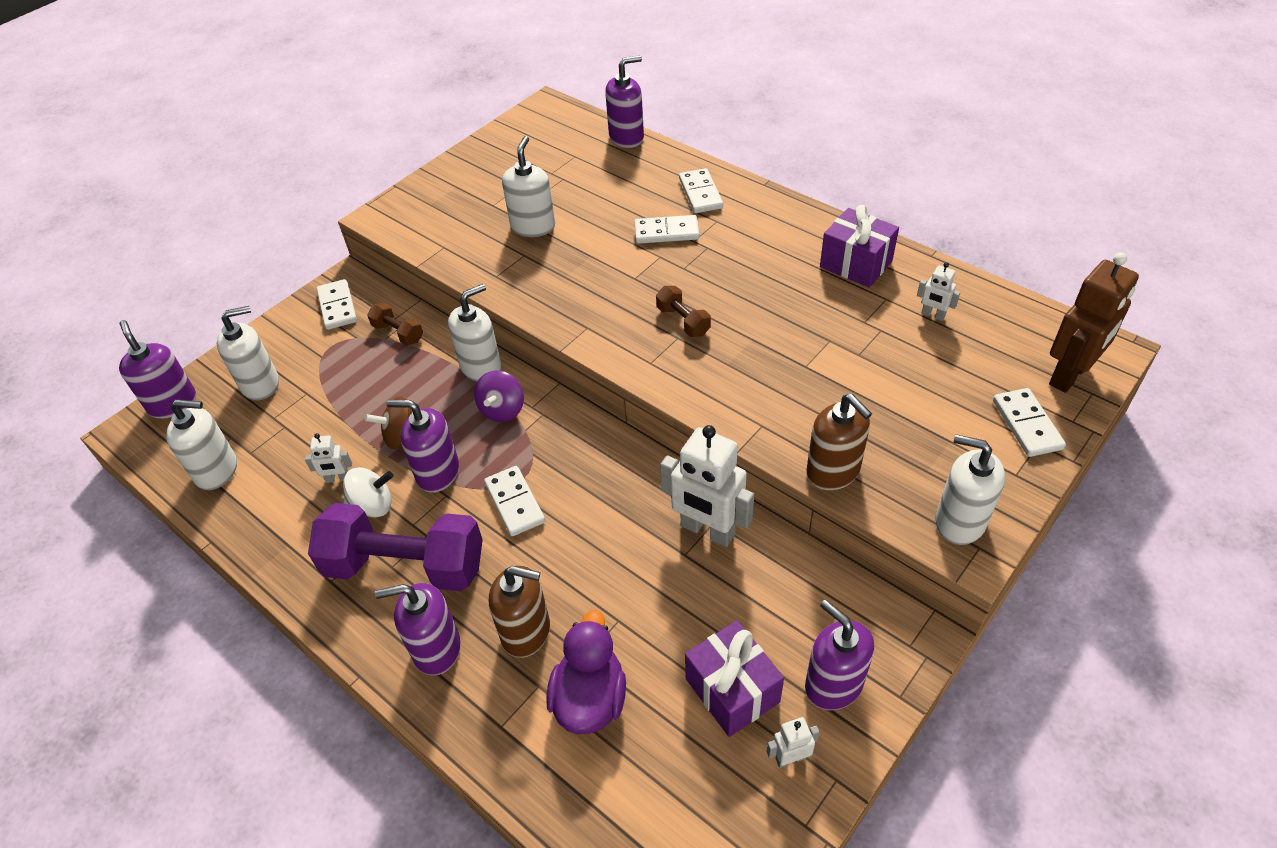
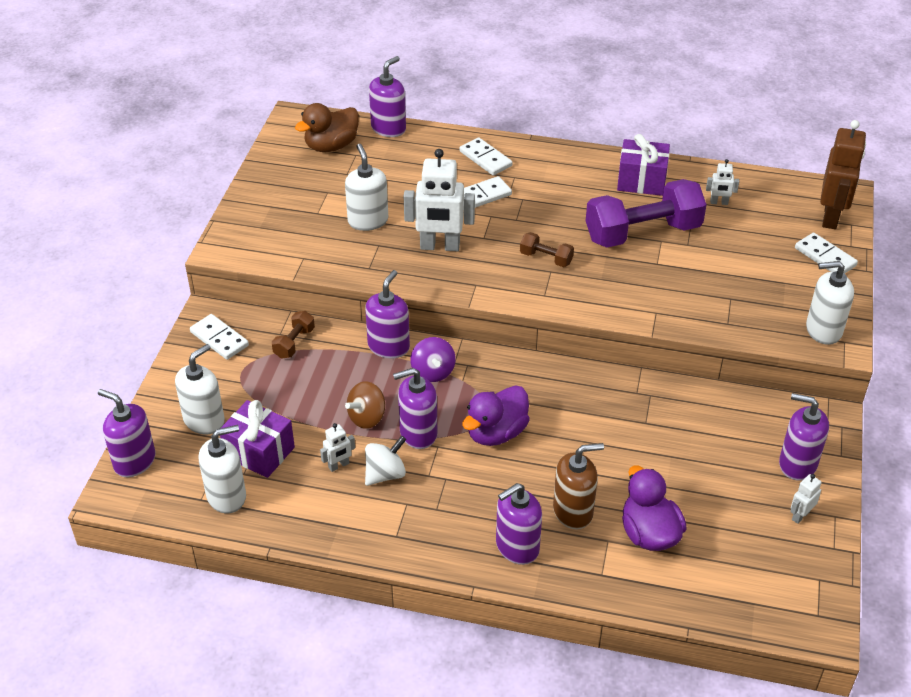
camera: 30 degrees left, 5 degrees down
purple dumbbell [308,503,483,591] -> purple dumbbell moved to [586,179,707,248]
brown dumbbell [367,303,423,345] -> brown dumbbell turned 75 degrees counterclockwise [272,311,315,359]
white soap dispenser [448,284,501,381] -> purple soap dispenser [365,270,410,359]
white domino [484,466,545,536] -> purple duck [462,385,530,446]
white robot [660,425,754,547] -> white robot moved to [404,149,475,251]
purple gift [685,620,784,737] -> purple gift moved to [220,400,295,478]
brown soap dispenser [806,394,872,490] -> none
none -> brown duck [295,103,359,152]

